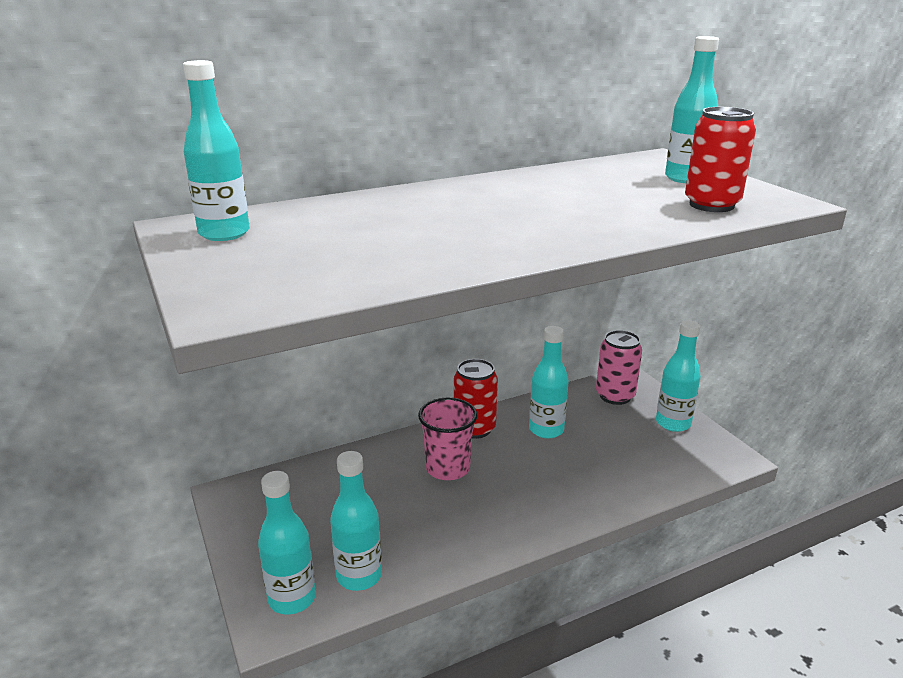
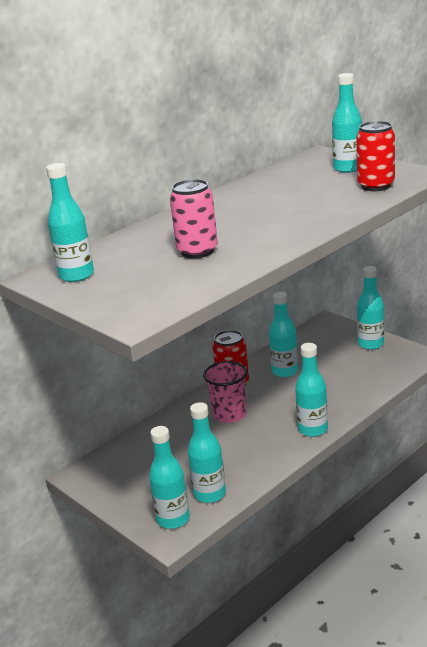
camera: 15 degrees left, 0 degrees up
pink can [596,330,642,405] -> pink can moved to [170,179,218,259]
none -> turquoise bottle [295,343,328,437]

